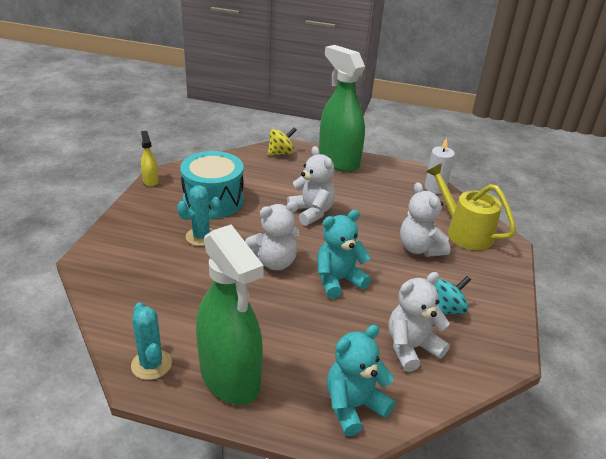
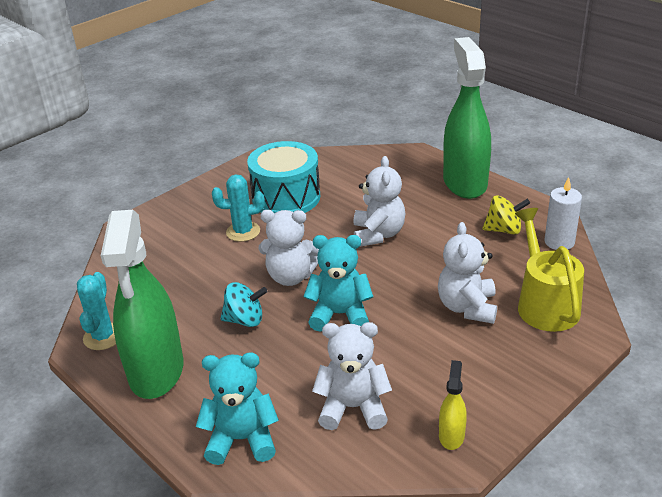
camera: 35 degrees right, 0 degrees up
yellow spray bottle [141,131,159,187] -> yellow spray bottle moved to [439,360,467,450]
yellow spinning top [267,127,297,156] -> yellow spinning top moved to [483,195,530,235]
turquoise spinning top [434,276,471,315] -> turquoise spinning top moved to [220,282,268,327]

